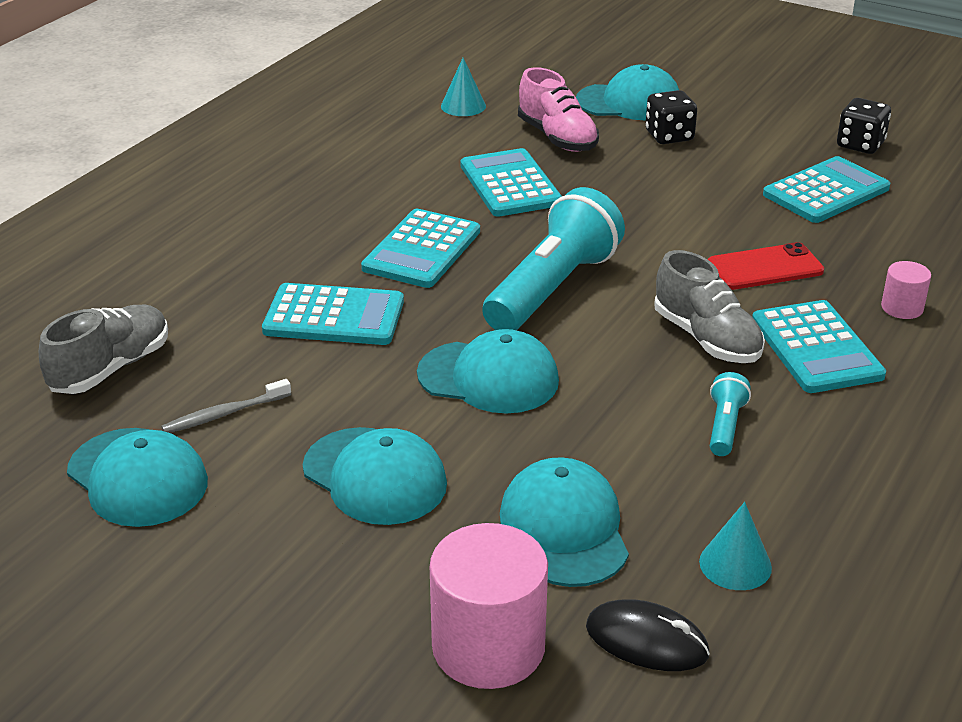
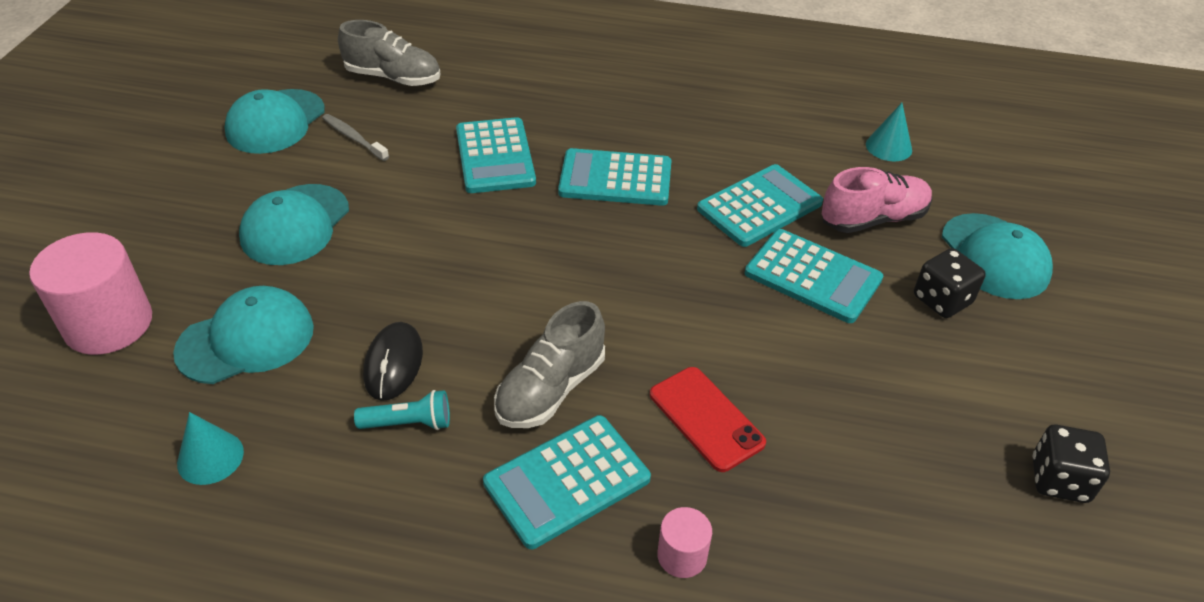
camera: 70 degrees right, 10 degrees up
turquoise cap [417,329,559,414] -> none
turquoise flashlight [482,187,625,330] -> none
pink shoe [518,67,599,152] -> pink shoe turned 150 degrees counterclockwise [822,167,933,233]
black mouse [586,599,710,671] -> black mouse moved to [363,322,423,401]
turquoise calculator [763,156,890,223] -> turquoise calculator moved to [745,229,883,323]

